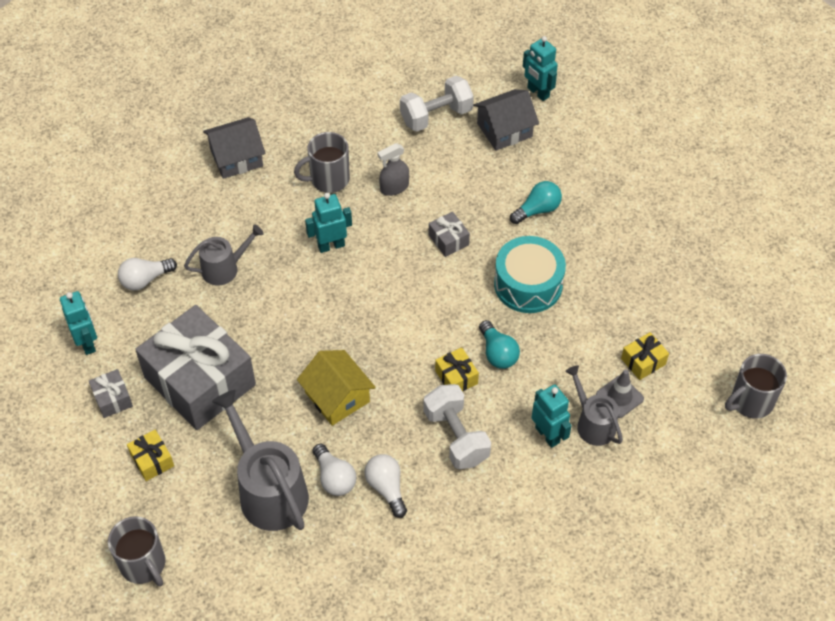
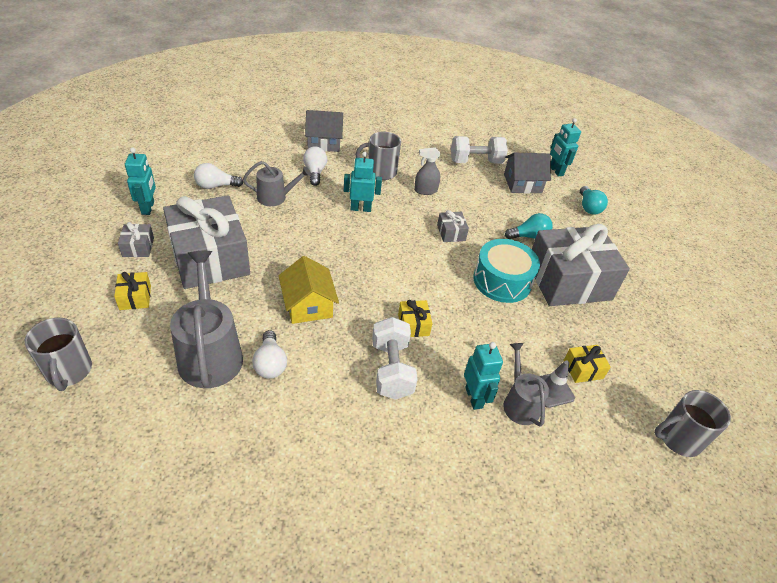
camera: 15 degrees right, 10 degrees down
white light bulb [364,454,407,518] -> white light bulb moved to [303,146,327,186]
turquoise light bulb [479,320,520,369] -> turquoise light bulb moved to [580,186,608,215]
none -> grey gift [532,224,630,306]

